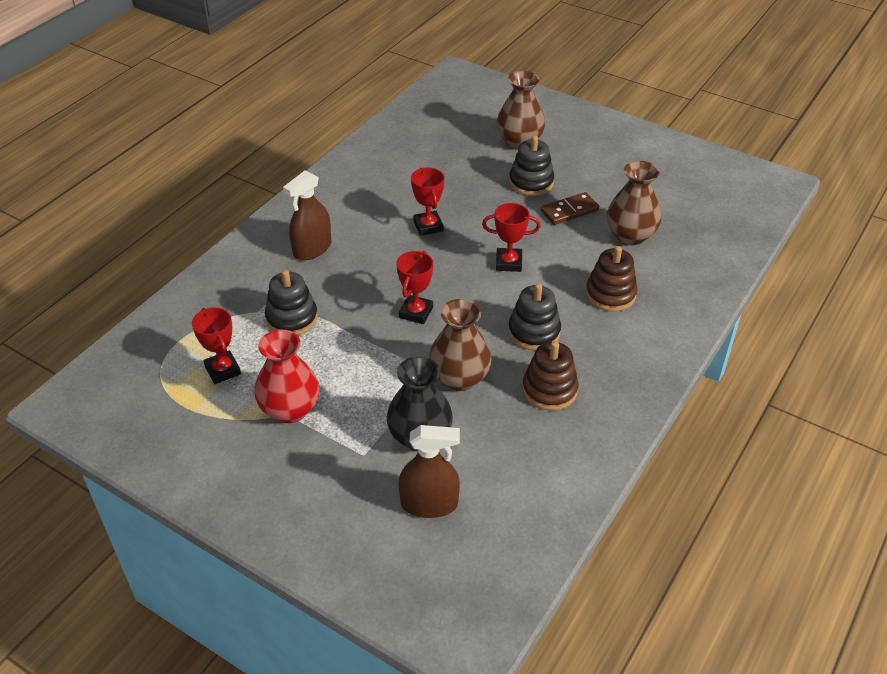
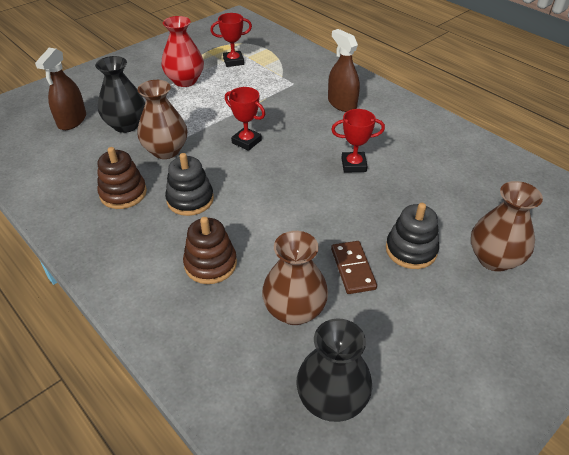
camera: 105 degrees right, 0 degrees up
black stacking toy [265,270,318,335] -> none
red trophy [482,203,541,272] -> none
none -> black vase [296,319,372,422]

